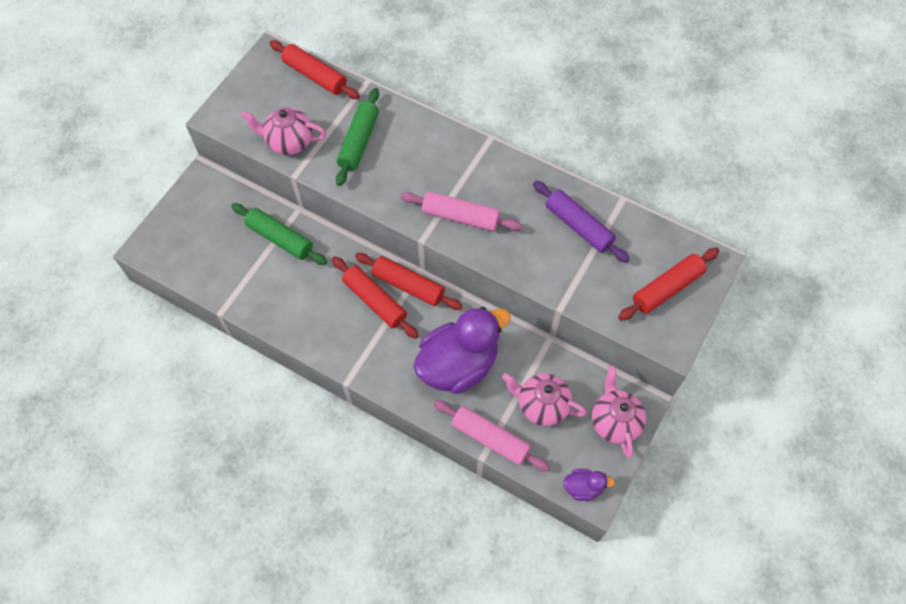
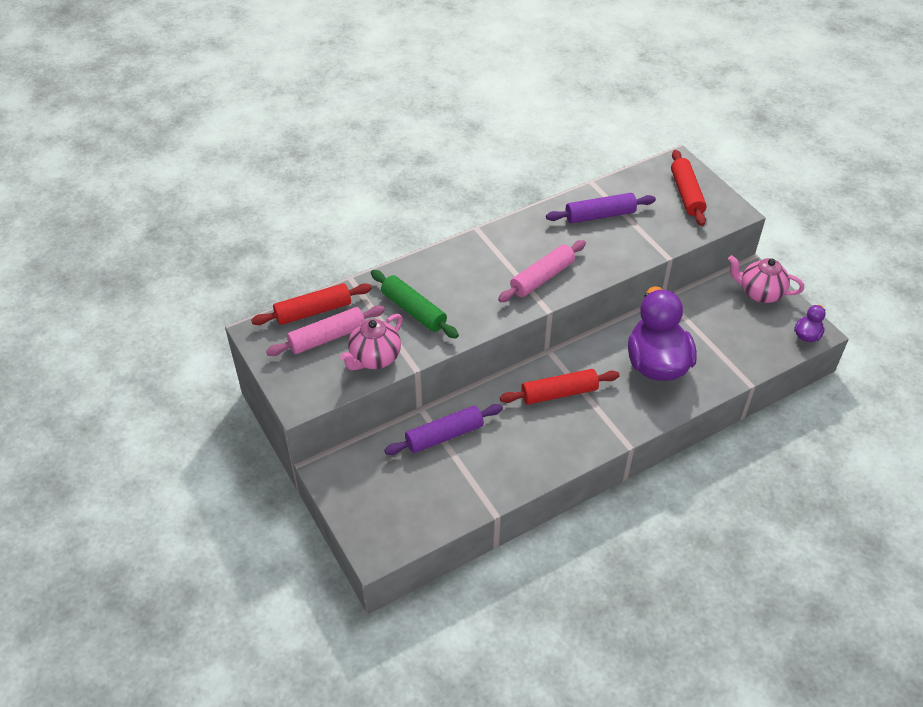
camera: 60 degrees left, 15 degrees down
green rolling pin [231,203,327,265] -> purple rolling pin [384,404,503,455]
red rolling pin [355,253,462,310] -> none
pink rolling pin [434,400,550,472] -> pink rolling pin moved to [266,305,385,356]
pink teapot [502,373,587,426] -> none

